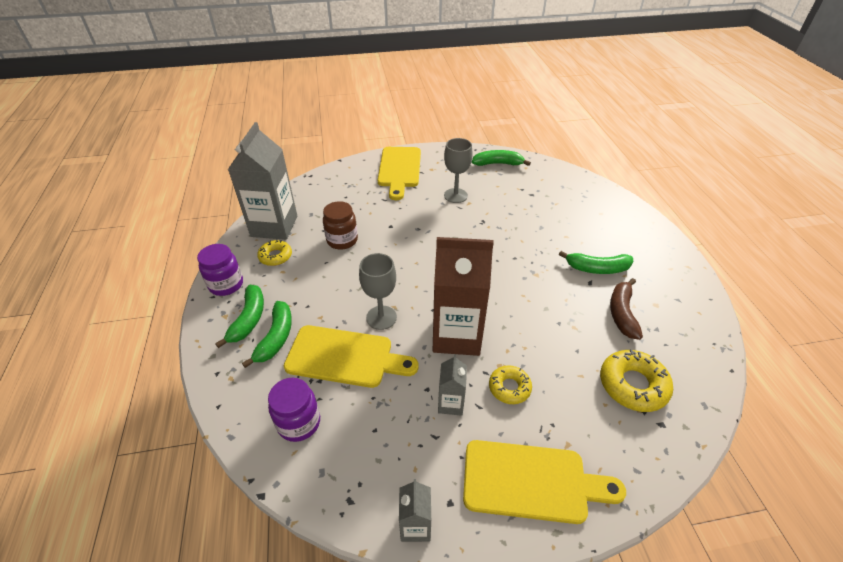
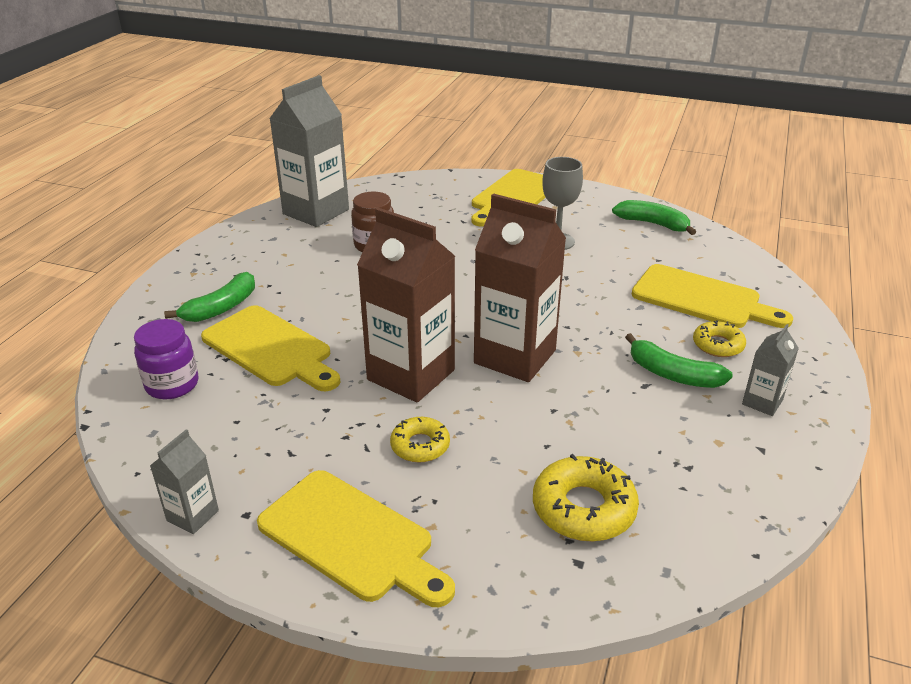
camera: 30 degrees right, 10 degrees down
purple jar [197,244,243,296] -> none
green banana [215,285,264,348] -> none
yellow donut [257,239,292,266] -> yellow donut moved to [693,320,746,357]
grey goblet [359,253,397,330] -> none
grey carton [438,354,467,416] -> grey carton moved to [742,324,799,416]
brown banana [610,278,643,340] -> none
none -> brown carton [474,193,566,382]
none -> yellow cutting board [632,264,793,328]

